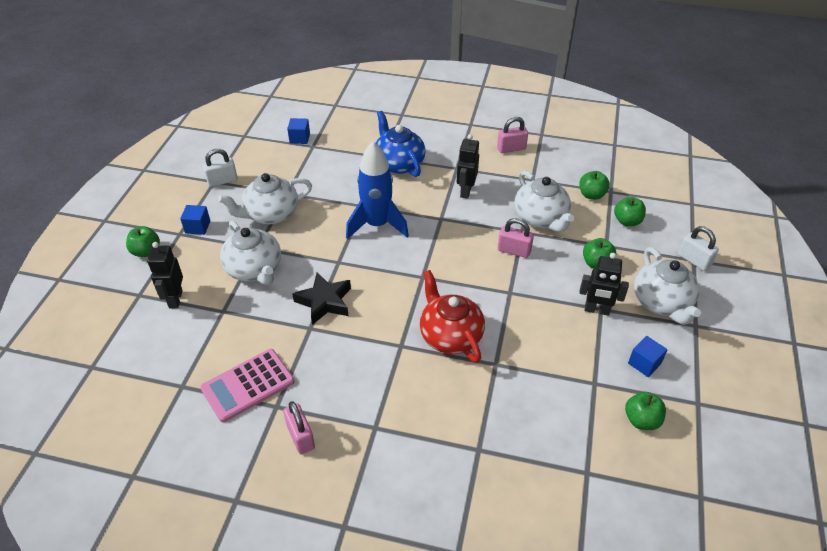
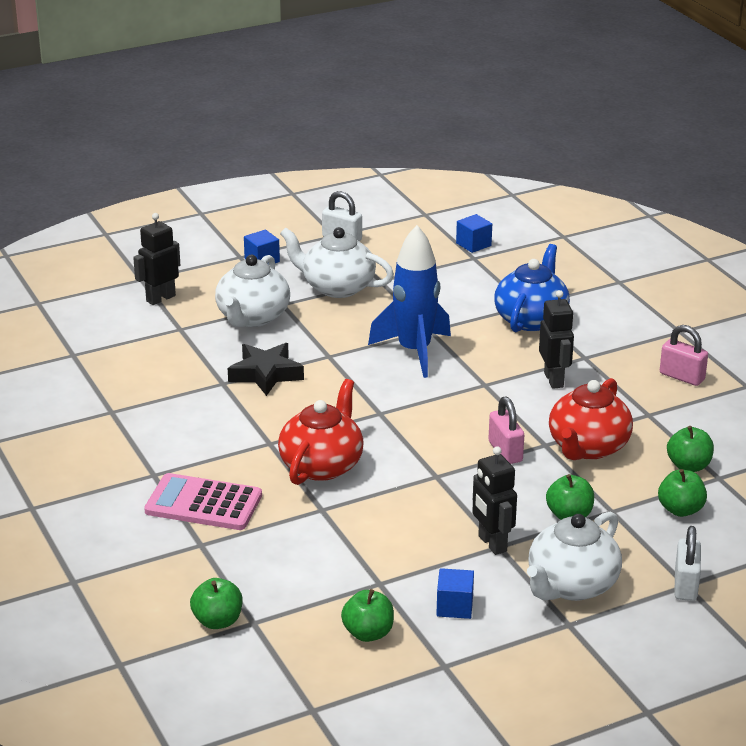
camera: 50 degrees right, 15 degrees down
green apple [126,226,160,257] -> green apple moved to [190,578,242,629]
pink calculator [200,349,295,422] -> pink calculator moved to [144,473,262,530]
pink padlock [283,401,315,454] -> none
black robot [457,134,479,199] -> black robot turned 105 degrees clockwise [539,290,574,389]
white teapot [514,171,574,232] -> red teapot [549,378,633,460]

